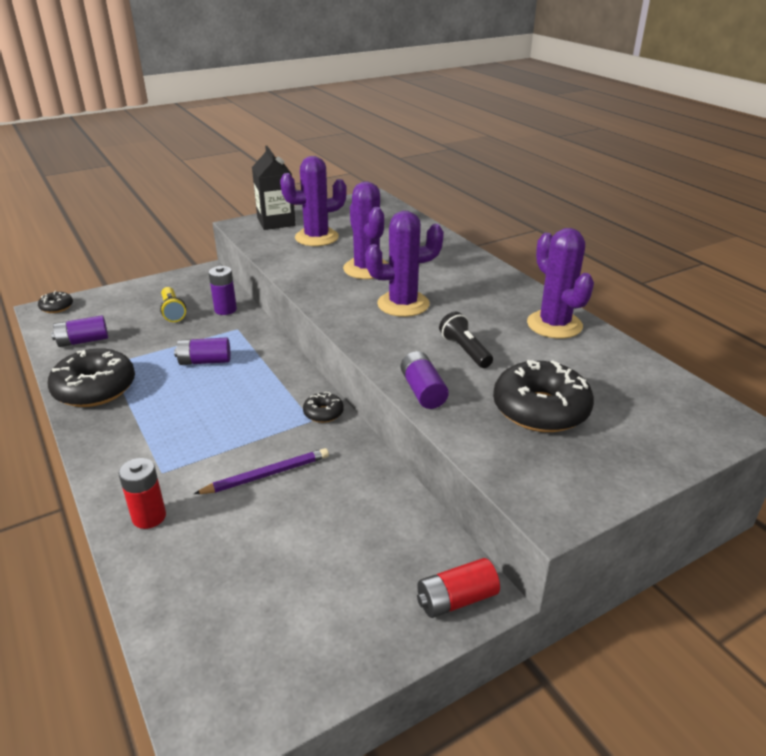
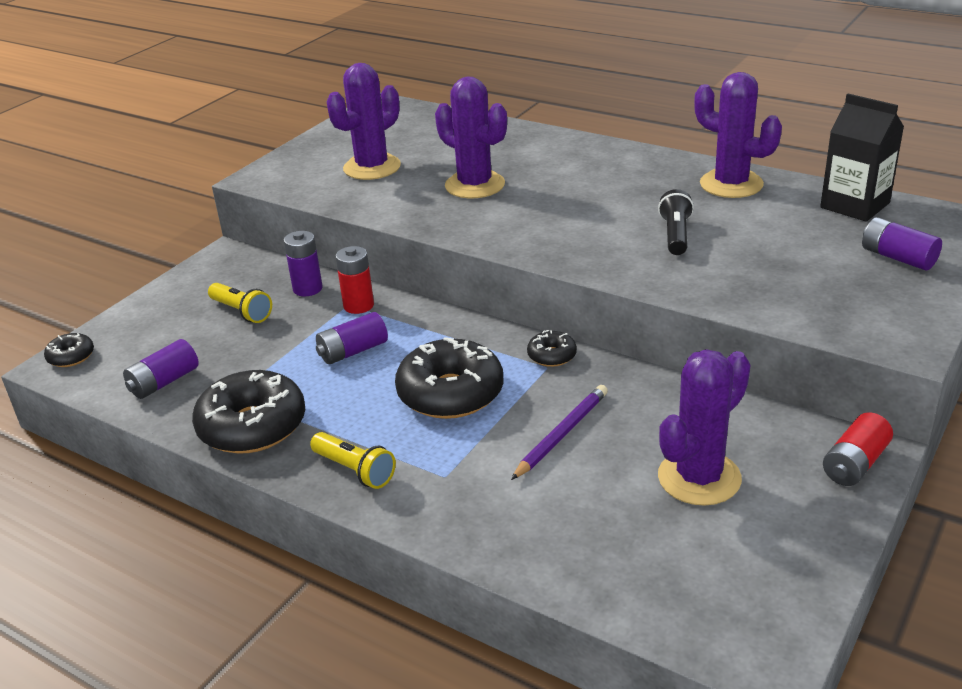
camera: 25 degrees left, 0 degrees up
red battery [119,458,166,529] -> red battery moved to [335,246,374,314]
black carton [252,146,296,230] -> black carton moved to [820,94,904,222]
purple cactus [365,211,444,317] -> purple cactus moved to [658,349,751,506]
purple battery [401,351,449,409] -> purple battery moved to [862,217,942,271]
black flashlight [439,312,493,368] -> black flashlight turned 60 degrees clockwise [658,189,694,255]
black donut [493,360,594,432] -> black donut moved to [395,337,504,419]
none -> yellow flashlight [310,432,396,489]

